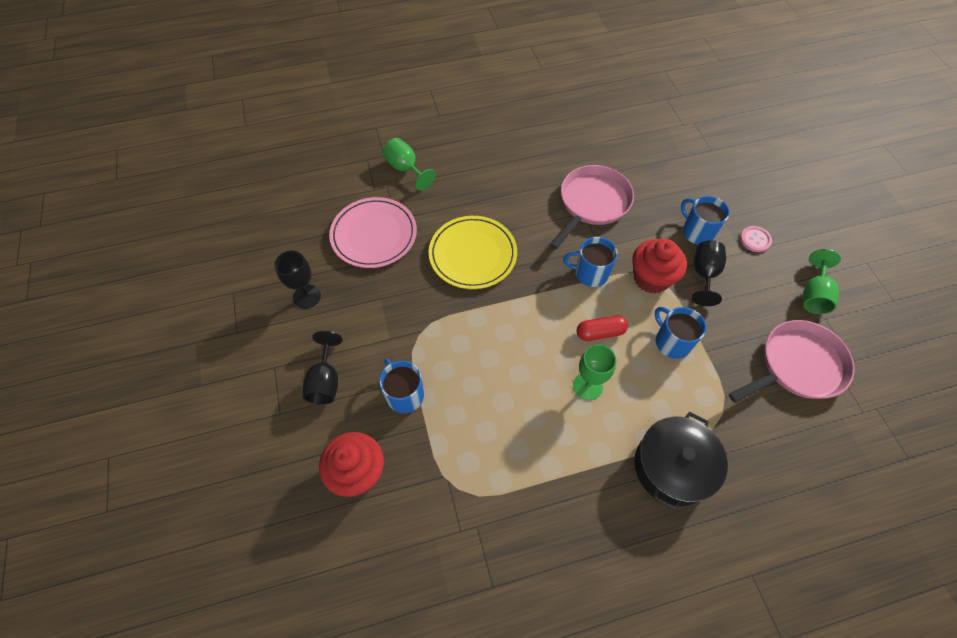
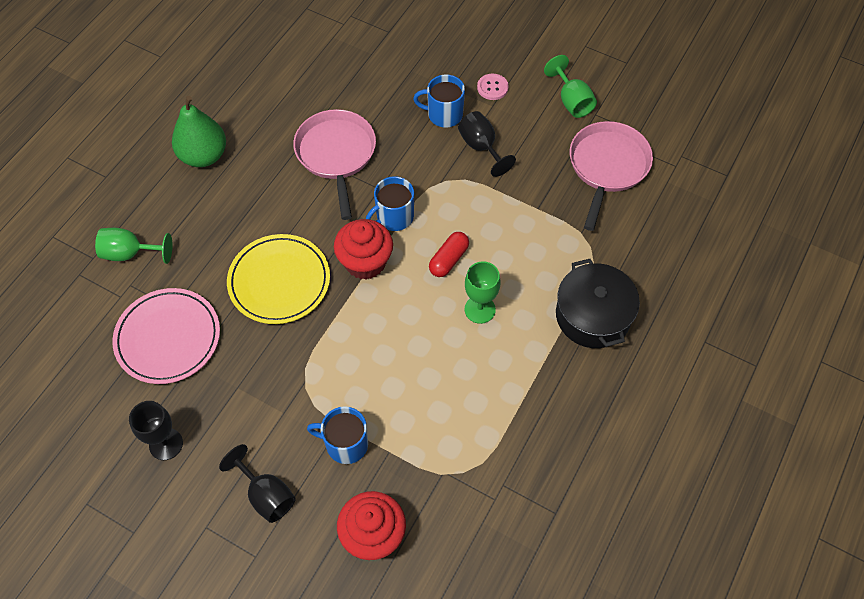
camera: 45 degrees left, 0 degrees up
red cupcake [632,239,687,293] -> red cupcake moved to [334,219,393,280]
blue mug [655,307,706,359] -> none
none -> green pear [172,96,226,167]

